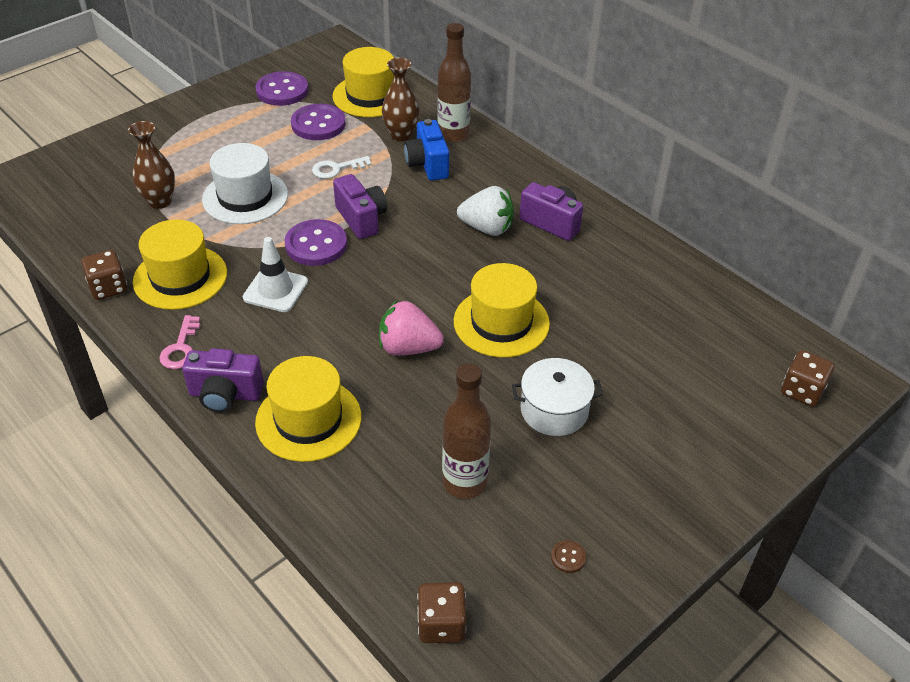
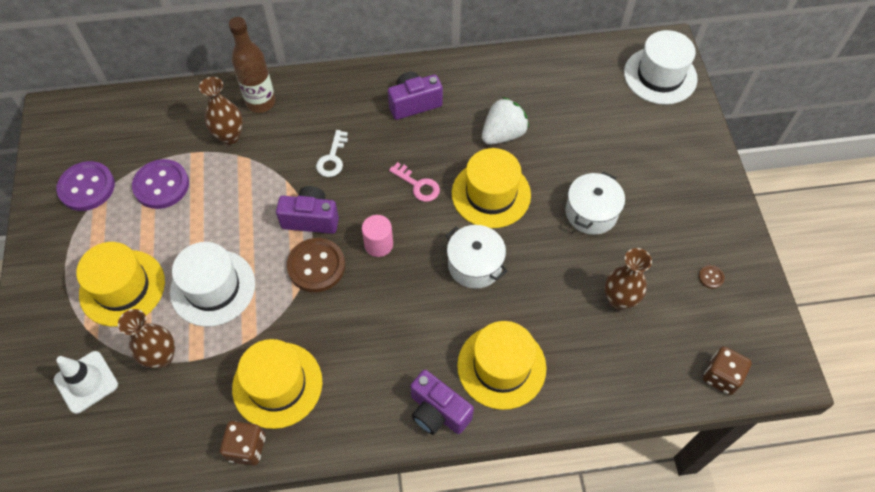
camera: 55 degrees left, 15 degrees up
pink key [159,315,200,369] -> pink key moved to [389,162,440,202]
purple camera [182,348,264,412] -> purple camera turned 90 degrees clockwise [410,370,474,435]
white traffic cone [243,237,308,312] -> white traffic cone moved to [54,351,118,414]
purple button [285,219,347,266] -> brown button [287,238,345,292]
white key [312,156,372,179] -> white key moved to [316,130,348,177]
yellow hat [333,47,394,117] -> yellow hat moved to [76,242,165,327]
pink strawberry [379,300,444,356] -> white pot [446,225,507,289]
blue camera [404,119,449,181] -> none
brown bottle [442,363,491,499] -> brown vase [605,248,652,310]
white strawberry [457,186,514,236] -> white strawberry moved to [482,97,529,145]
brown dice [781,350,834,407] -> white hat [624,30,698,105]
none -> pink cylinder [362,215,393,257]

